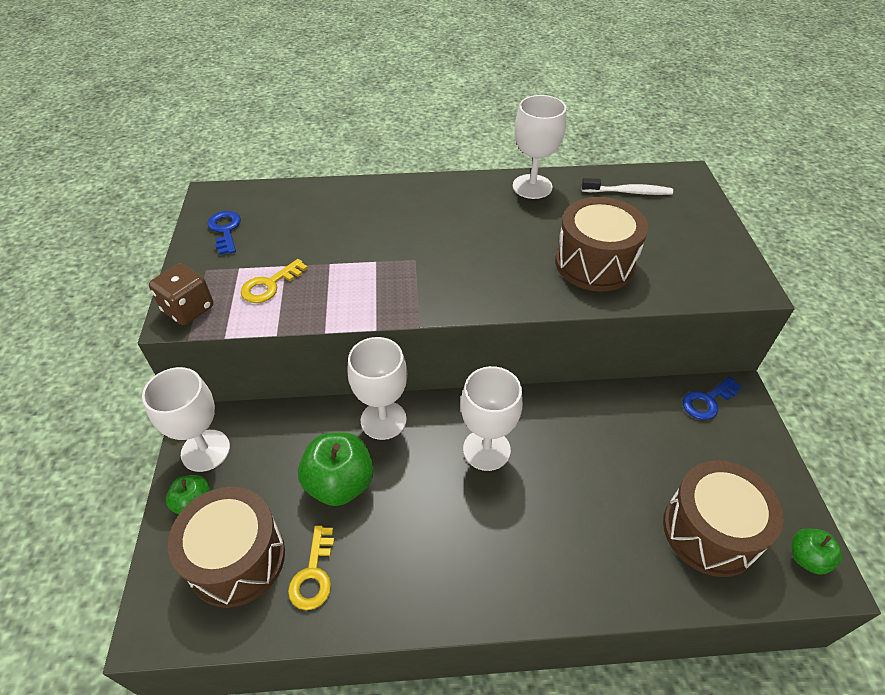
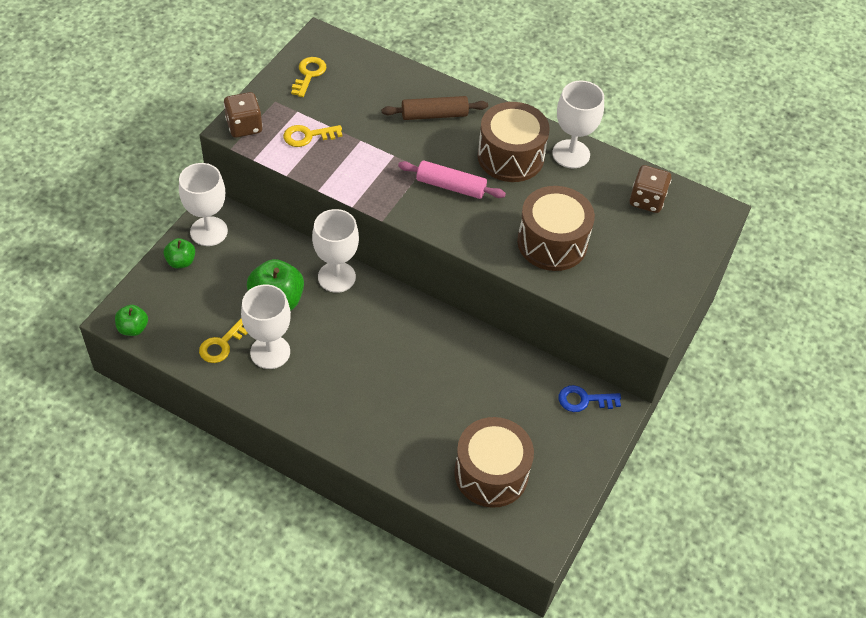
camera: 30 degrees right, 5 degrees up
brown drum [168,487,285,608] -> brown drum moved to [477,102,550,182]
blue key [207,211,241,255] -> yellow key [291,57,326,97]
white goblet [461,366,523,471] -> white goblet moved to [241,284,291,369]
white toothbrush [582,178,673,195] -> brown dice [630,165,671,213]
green apple [792,528,843,575] -> green apple moved to [115,305,148,336]
none -> brown rolling pin [382,96,488,120]
none -> pink rolling pin [398,160,506,199]

